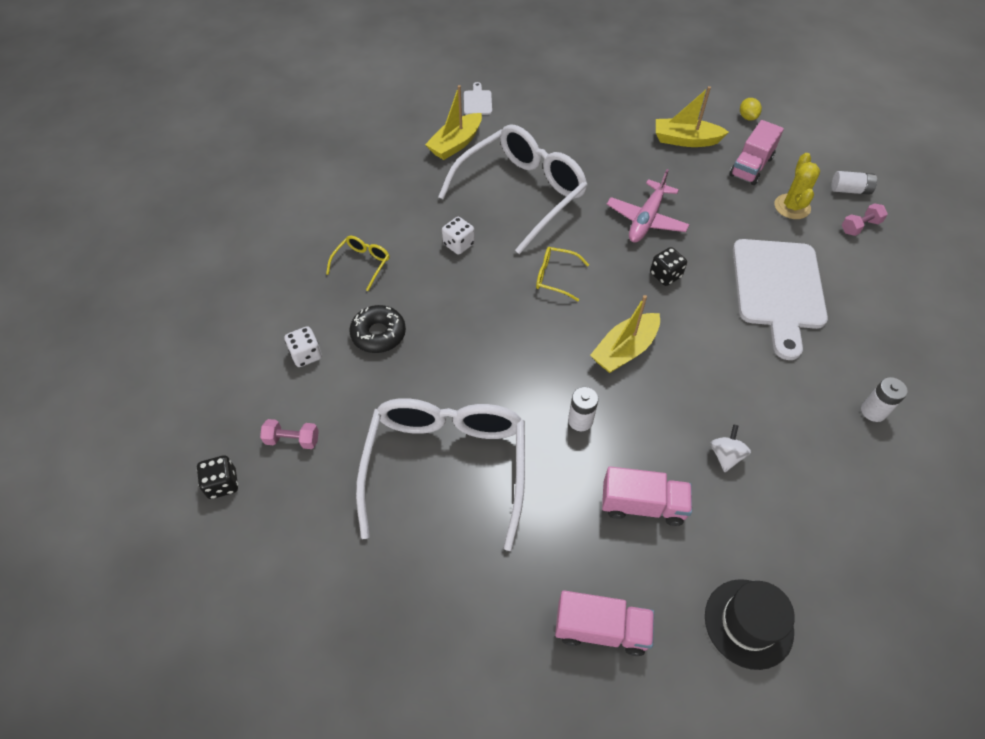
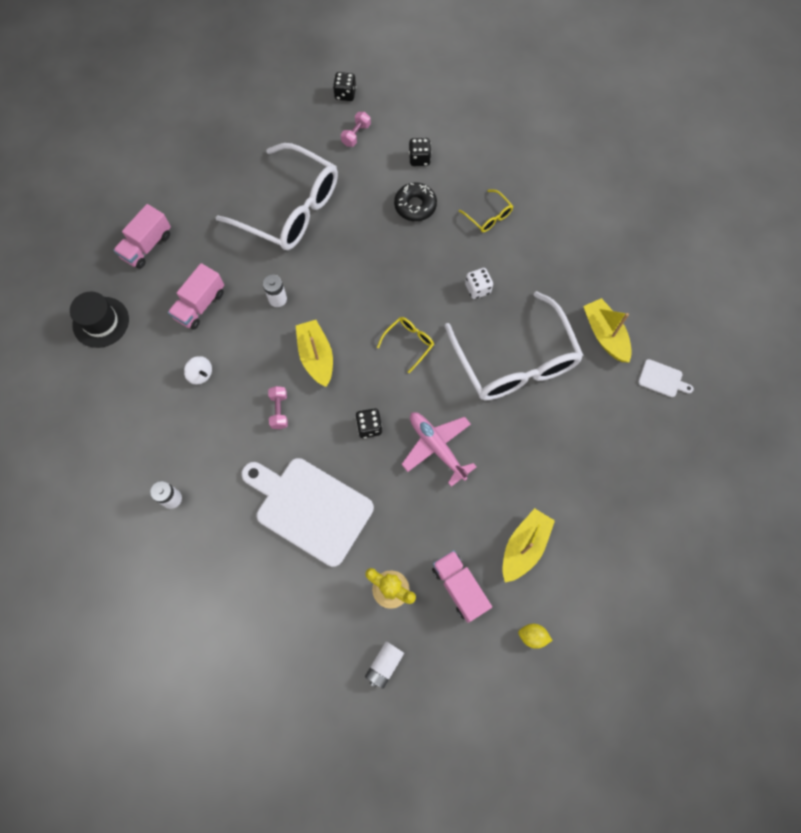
camera: 115 degrees right, 15 degrees up
white dice [284,326,322,367] -> black dice [409,138,431,166]
pink dumbbell [842,203,888,236] -> pink dumbbell moved to [268,386,288,429]

